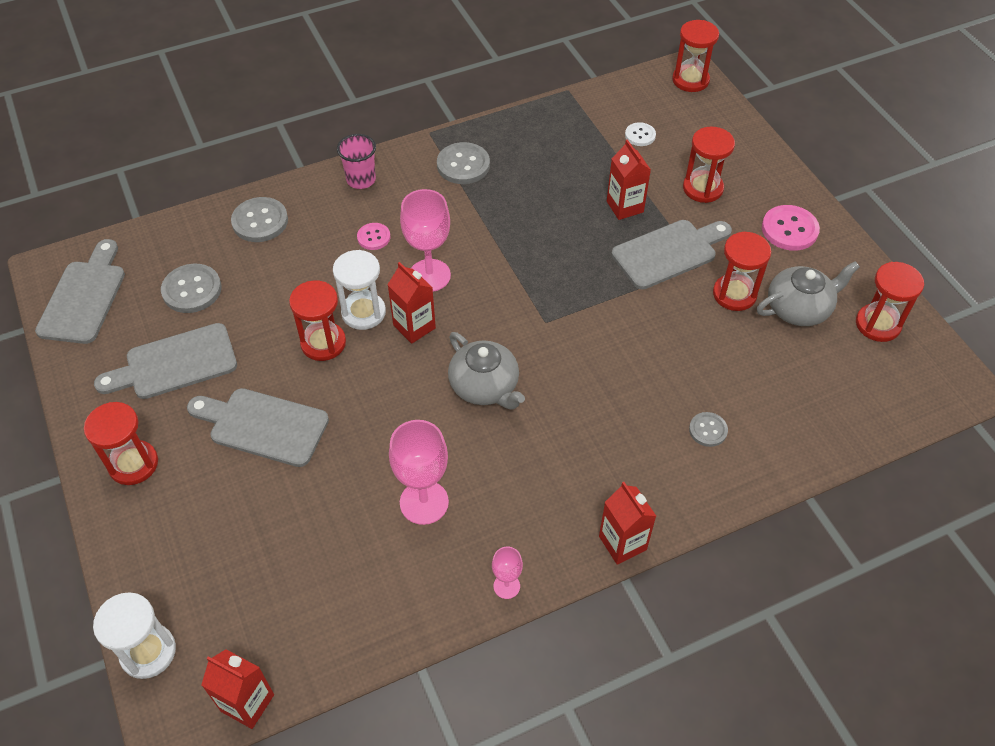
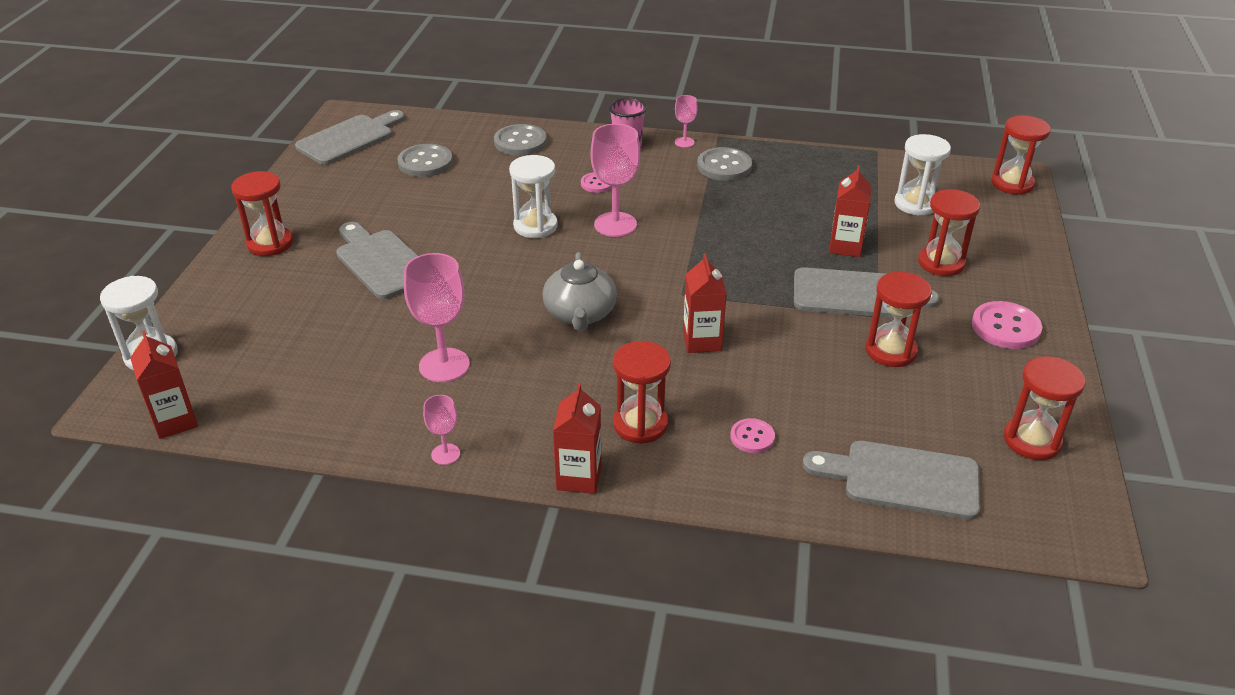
camera: 35 degrees right, 15 degrees down
grey cutting board [94,323,237,399] -> grey cutting board moved to [803,441,980,520]
red hourglass [289,280,346,361] -> red hourglass moved to [613,341,671,444]
red carton [388,262,436,344] -> red carton moved to [683,253,727,353]
white button [625,122,656,146] -> white hourglass [895,134,951,216]
grey button [689,412,728,447] -> pink button [730,418,775,453]
grey teapot [757,261,860,326] -> none
none -> pink goblet [675,95,697,148]

